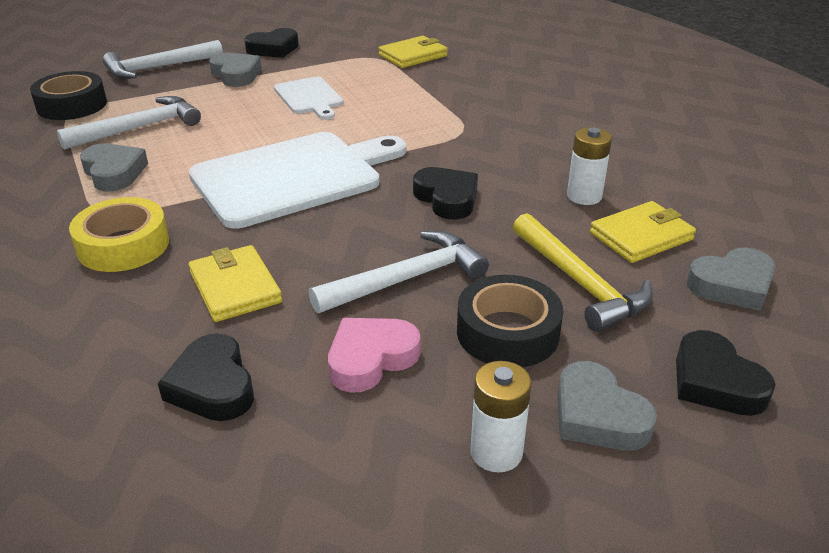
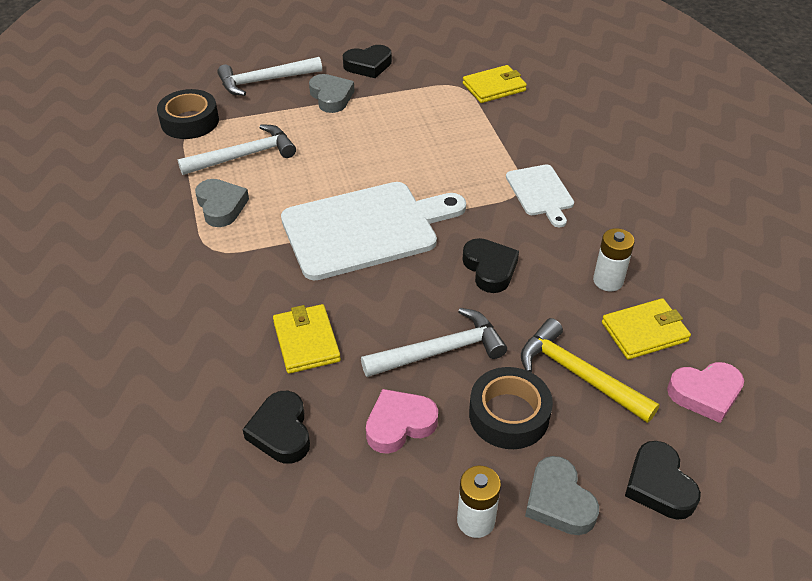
camera: 10 degrees right, 10 degrees up
yellow tape [69,197,169,272] -> none
white cutting board [274,77,343,120] -> white cutting board moved to [506,164,574,227]
yellow hammer [513,213,653,332] -> yellow hammer turned 150 degrees clockwise [521,318,659,423]
grey heart [687,247,775,311] -> pink heart [667,362,744,423]

